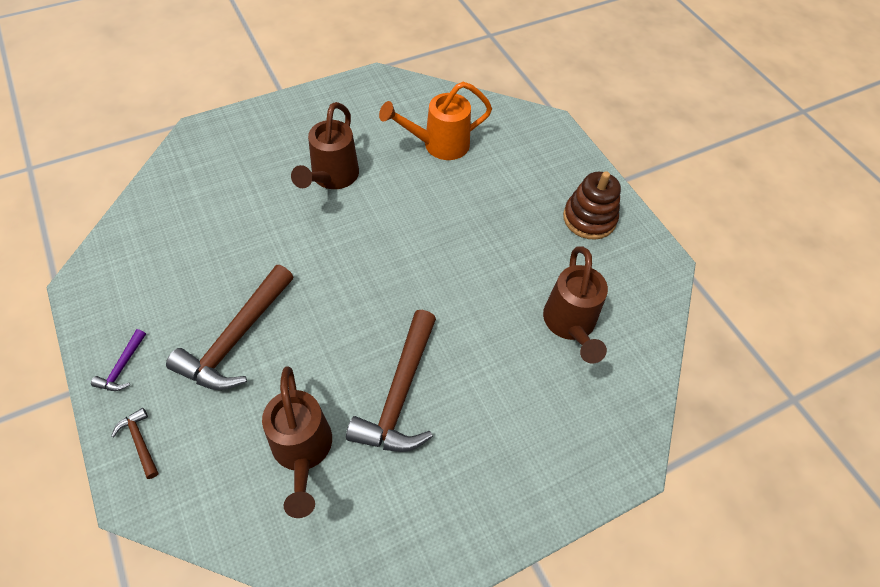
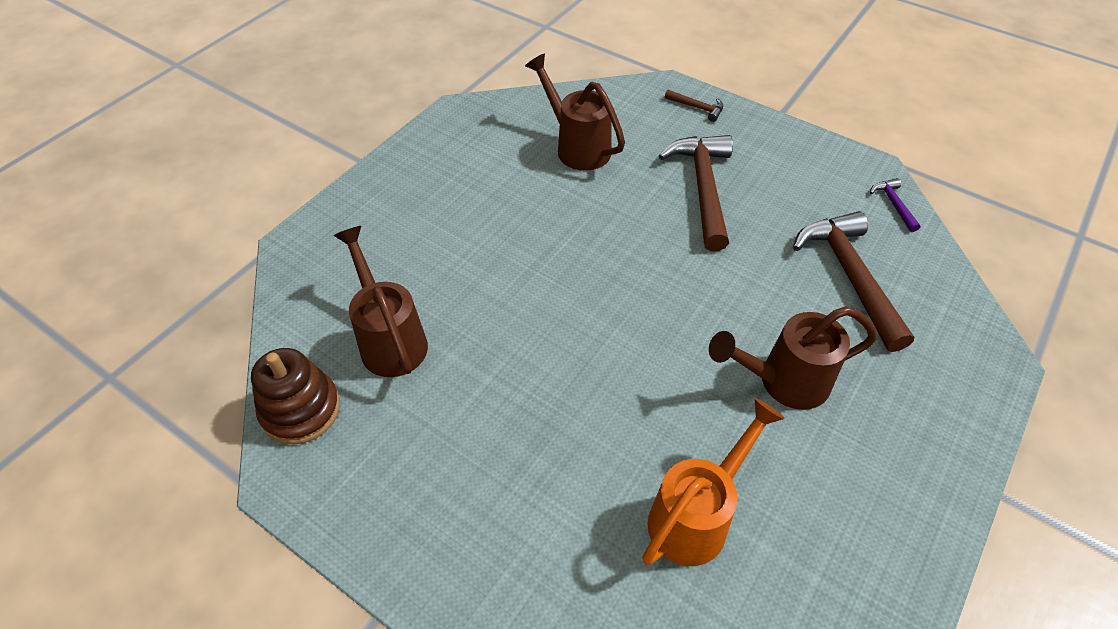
camera: 155 degrees right, 5 degrees down
purple hammer [91,329,146,391] -> purple hammer moved to [870,178,921,232]
brown watering can [291,102,359,189] -> brown watering can turned 90 degrees counterclockwise [709,306,877,410]
brown hammer [346,310,436,452] -> brown hammer moved to [793,211,914,352]
brown stacking toy [563,171,621,240] -> brown stacking toy moved to [251,348,340,444]

